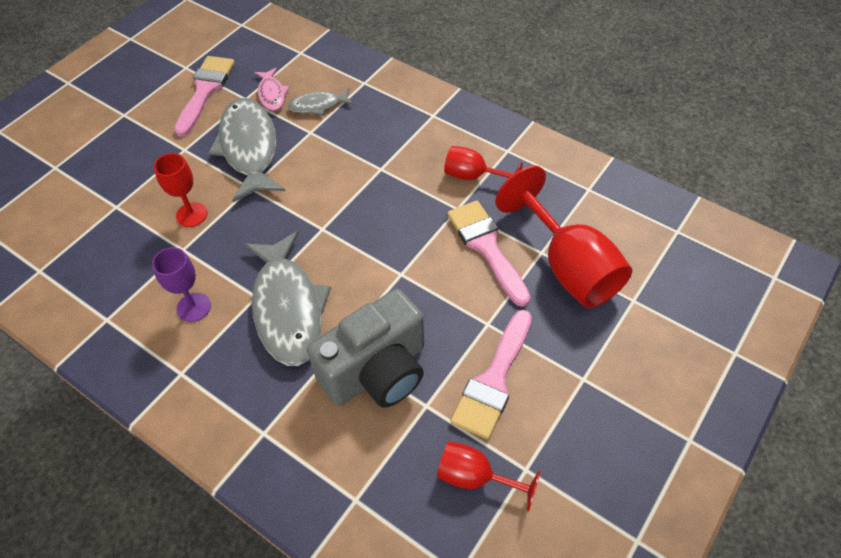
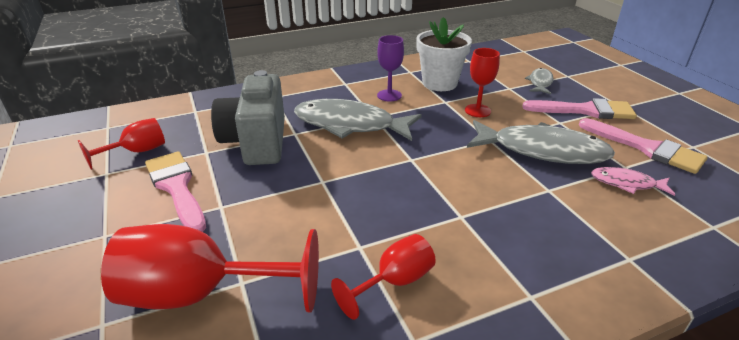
camera: 120 degrees right, 20 degrees down
grey fish [288,88,353,115] -> grey fish moved to [525,68,554,94]
pink brush [447,200,530,307] -> pink brush moved to [522,98,637,119]
none -> white flower pot [416,17,472,91]

